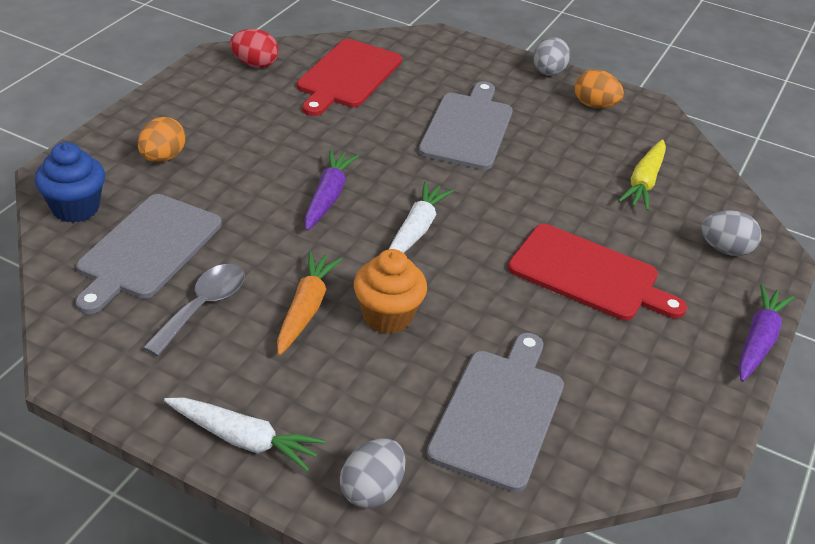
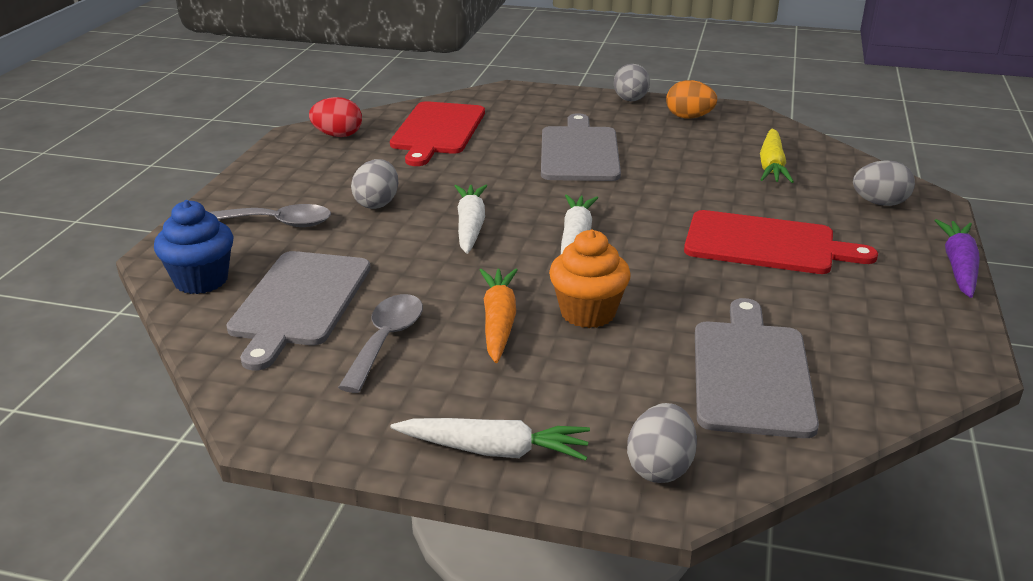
camera: 10 degrees left, 10 degrees down
orange egg [138,117,186,162] -> grey spoon [210,204,331,227]
purple carrot [304,149,359,231] -> white carrot [455,184,487,254]
none -> grey egg [351,159,398,209]

